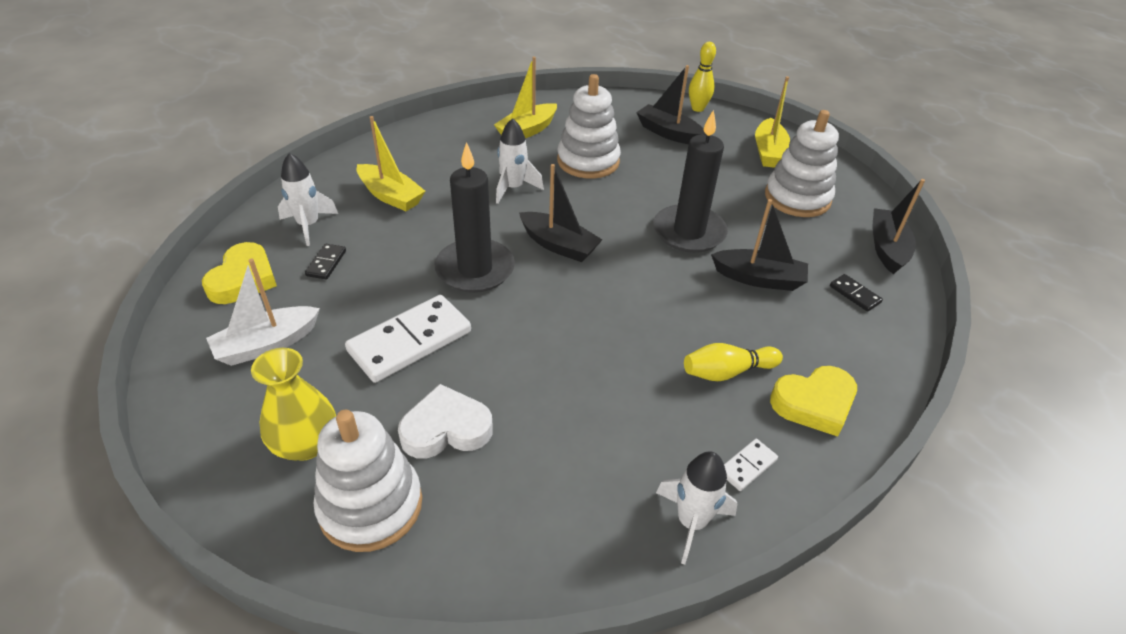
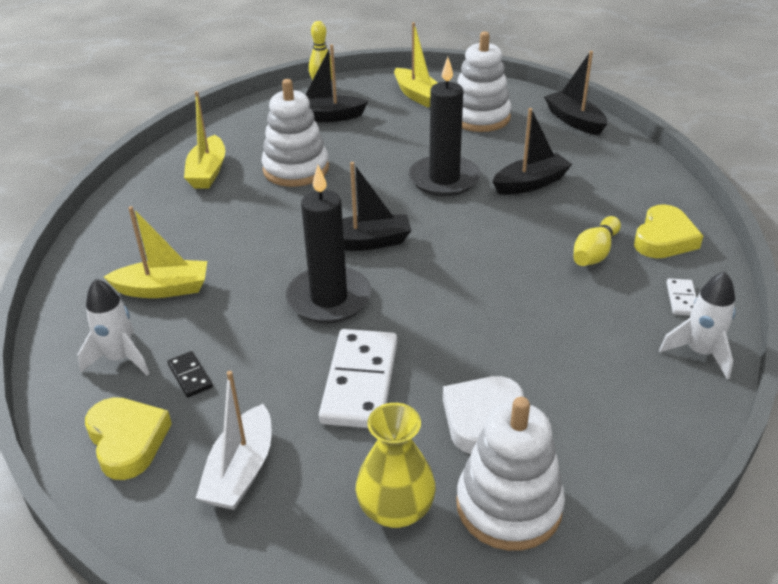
camera: 40 degrees left, 5 degrees down
white rocket [496,118,544,204] -> none
black domino [830,274,883,312] -> none

